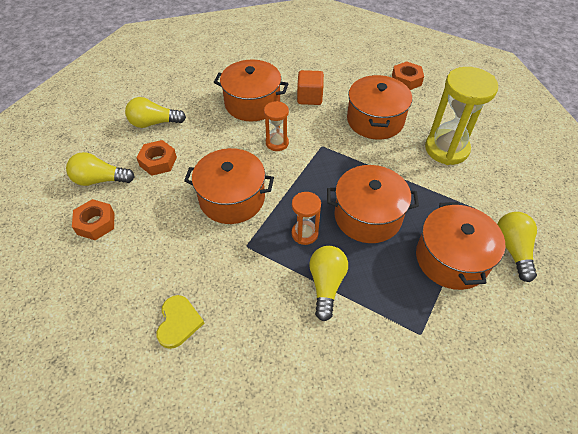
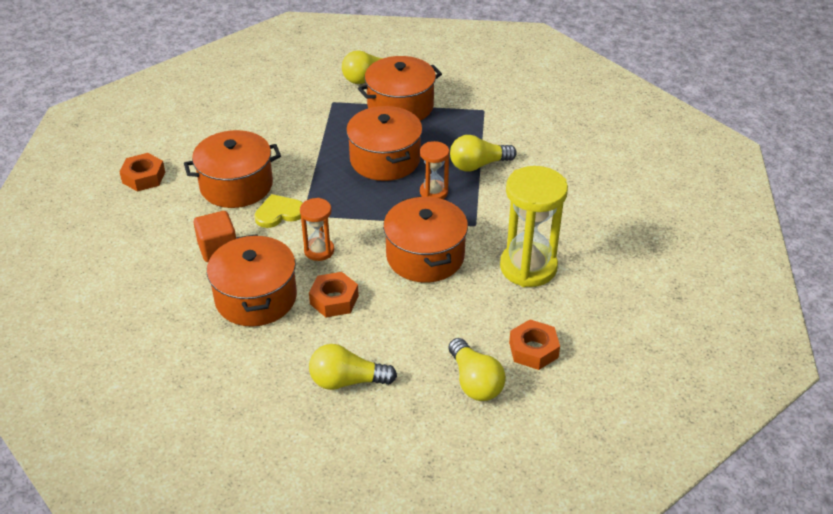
camera: 115 degrees left, 10 degrees down
yellow light bulb [125,97,186,128] -> yellow light bulb turned 120 degrees clockwise [309,344,397,390]
orange nut [136,140,177,176] -> orange nut moved to [309,272,359,317]
yellow heart [157,295,204,349] -> yellow heart moved to [254,194,303,228]
yellow hourglass [425,67,498,165] -> yellow hourglass moved to [500,166,568,287]

